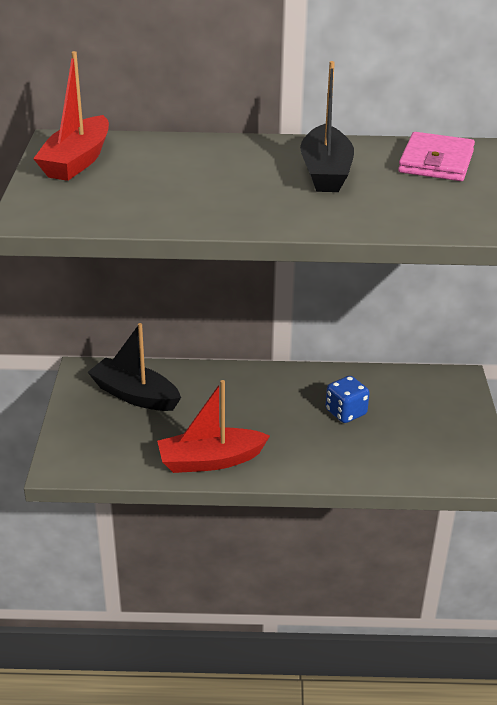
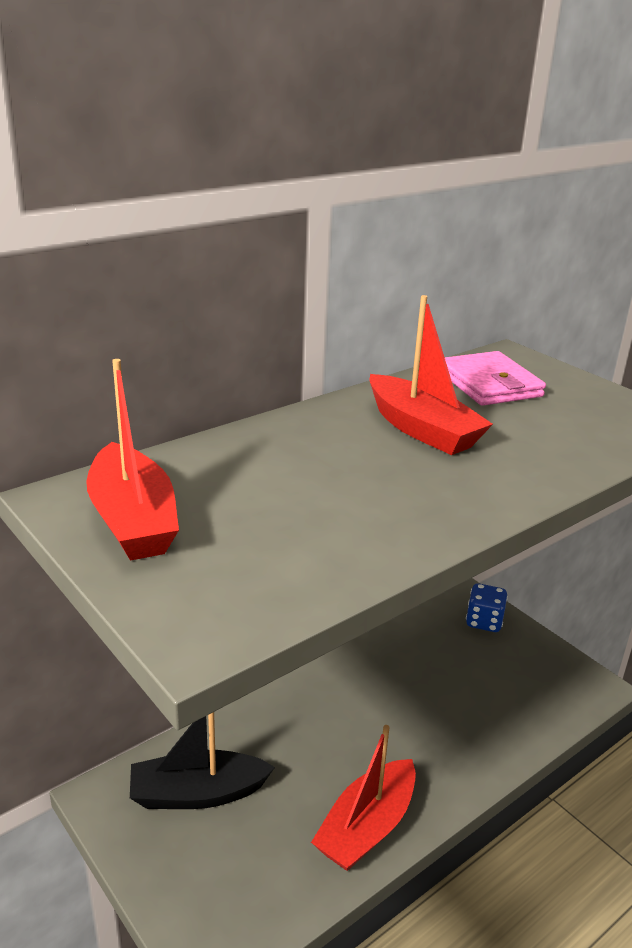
camera: 40 degrees left, 5 degrees down
black boat [300,61,354,192] -> red boat [370,295,493,455]
blue dice [326,376,370,423] -> blue dice moved to [466,583,508,632]

